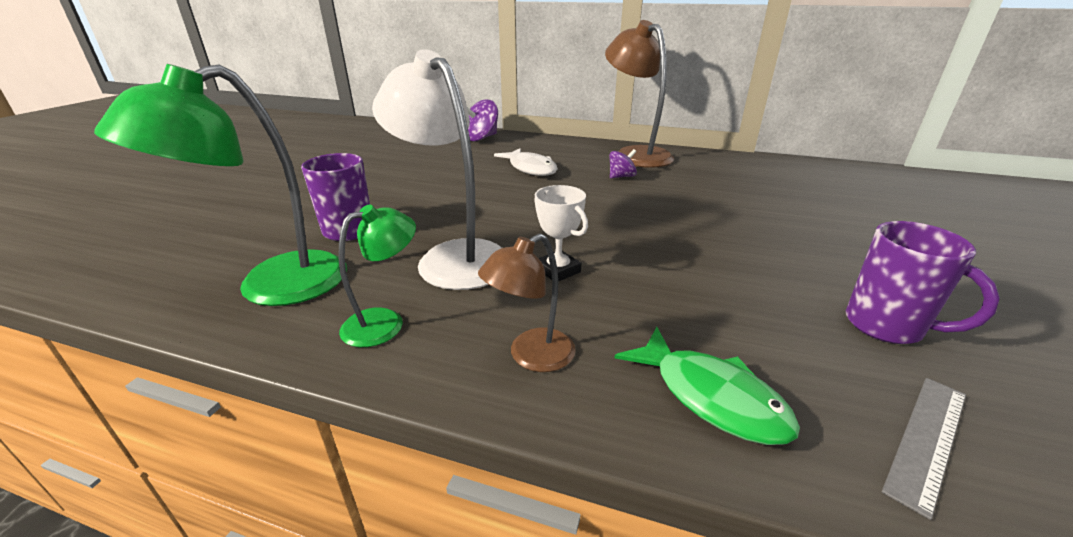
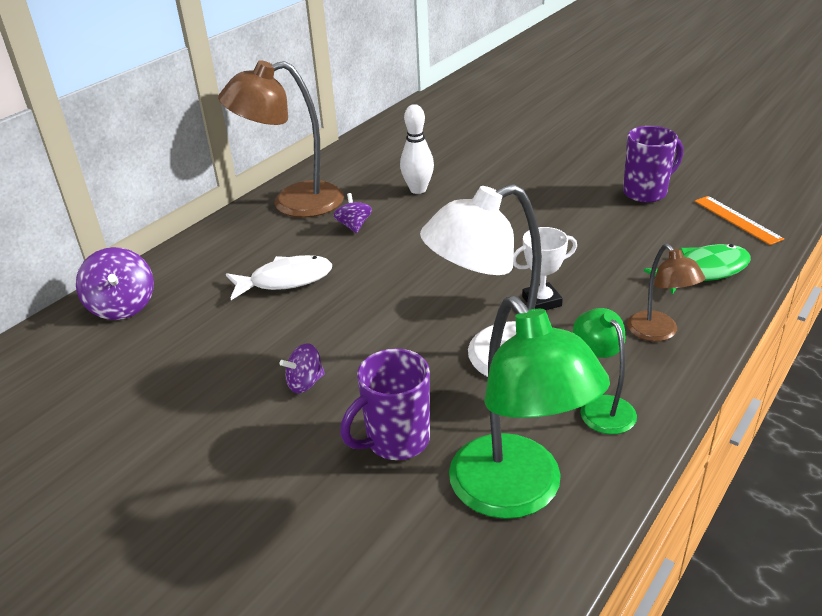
camera: 70 degrees left, 5 degrees up
grey ruler [882,378,966,520] -> orange ruler [695,196,784,245]
none -> purple spinning top [280,343,325,393]
none -> white bowling pin [400,104,434,194]

